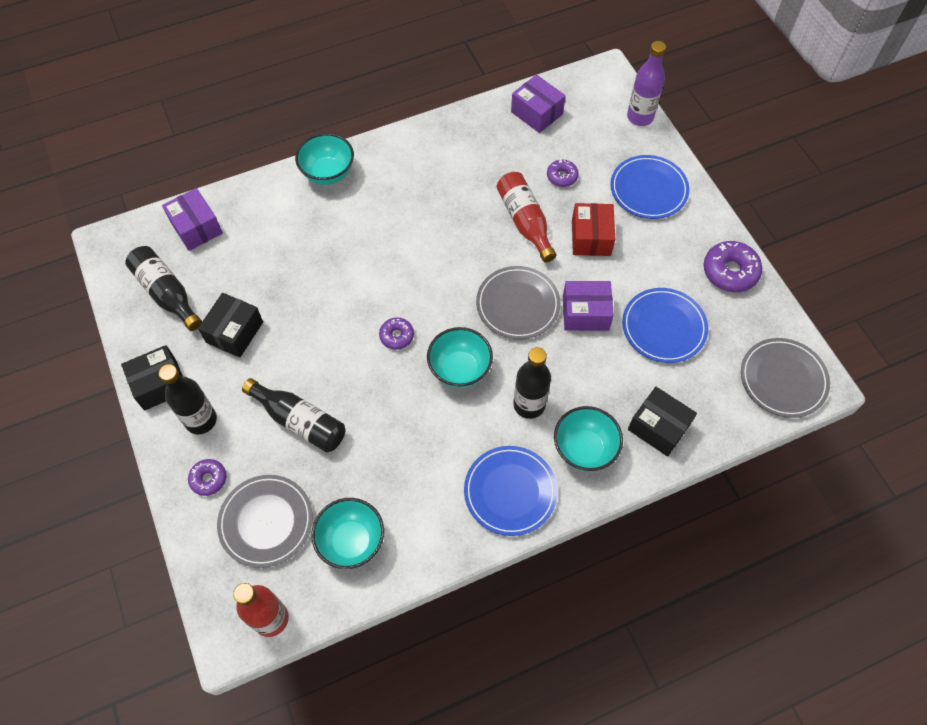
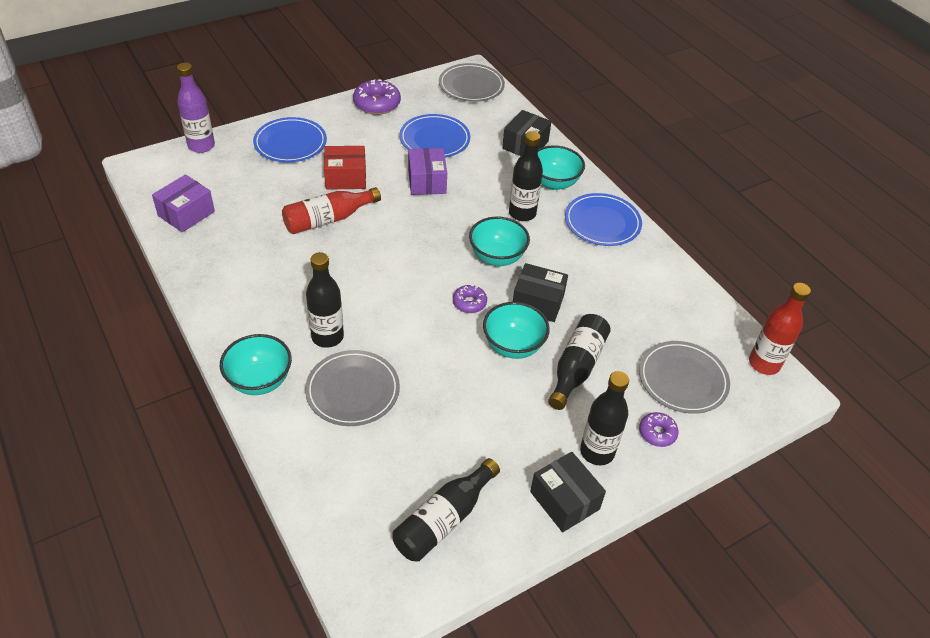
camera: 100 degrees left, 15 degrees down
purple box [162,188,223,251] -> none
black box [198,293,263,358] -> black box moved to [513,263,568,322]
turquoise bowl [311,498,384,569] -> turquoise bowl moved to [483,302,550,359]
grey plate [476,266,561,339] -> grey plate moved to [305,350,400,426]
purple donut [547,160,579,187] -> none
none -> black bottle [306,252,344,348]

